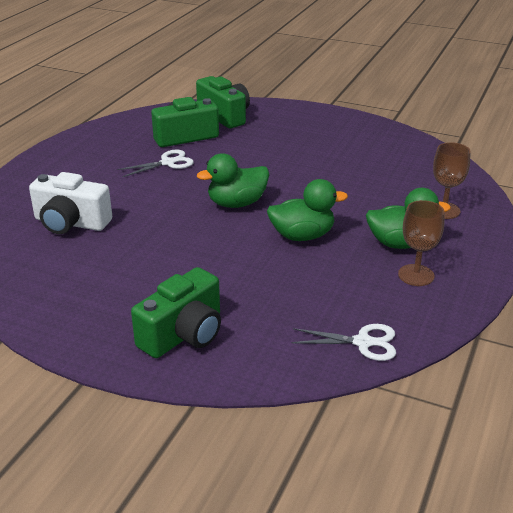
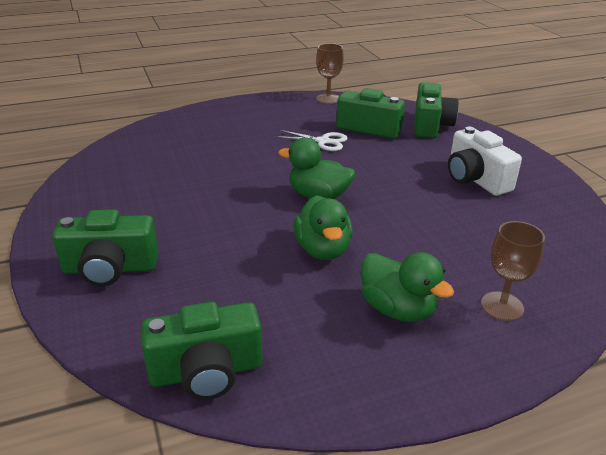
camera: 45 degrees right, 0 degrees up
white camera [29,172,112,234] -> white camera moved to [448,127,522,196]
green duck [267,179,348,241] -> green duck turned 45 degrees clockwise [293,195,353,260]
white scissors [291,324,396,361] -> green camera [141,302,263,400]
brown goblet [398,200,445,286] -> brown goblet moved to [316,43,344,104]

